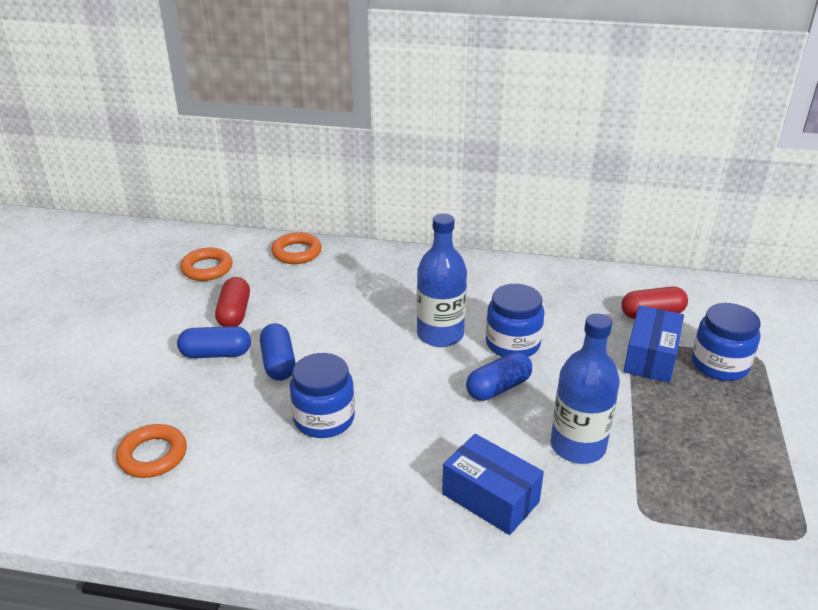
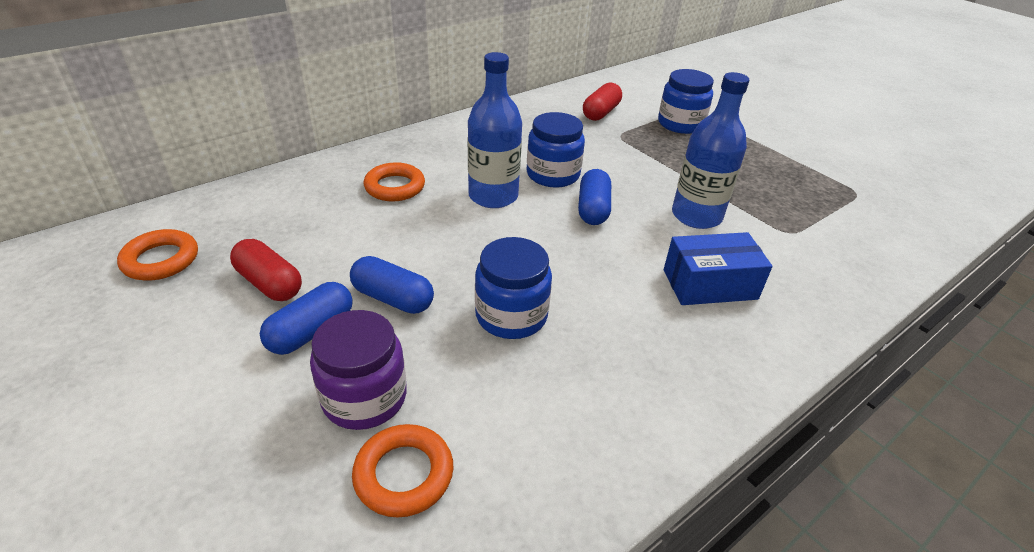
camera: 50 degrees left, 5 degrees up
orange ring [271,232,322,264] -> orange ring moved to [364,162,425,202]
blue box [623,305,684,383] -> none
none -> purple jar [310,310,407,430]

